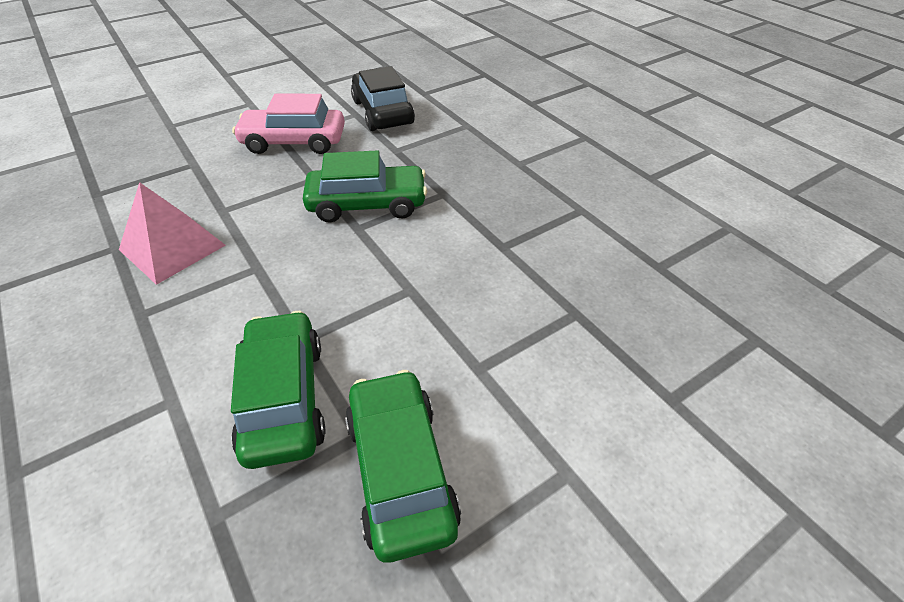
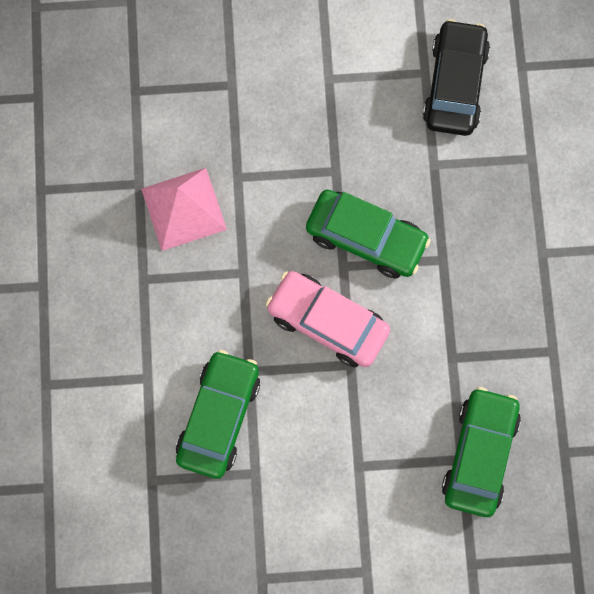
camera: 30 degrees right, 30 degrees up
pink car [232,94,345,154] -> pink car moved to [266,271,390,367]
green car [345,370,461,563] -> green car moved to [442,387,521,517]

